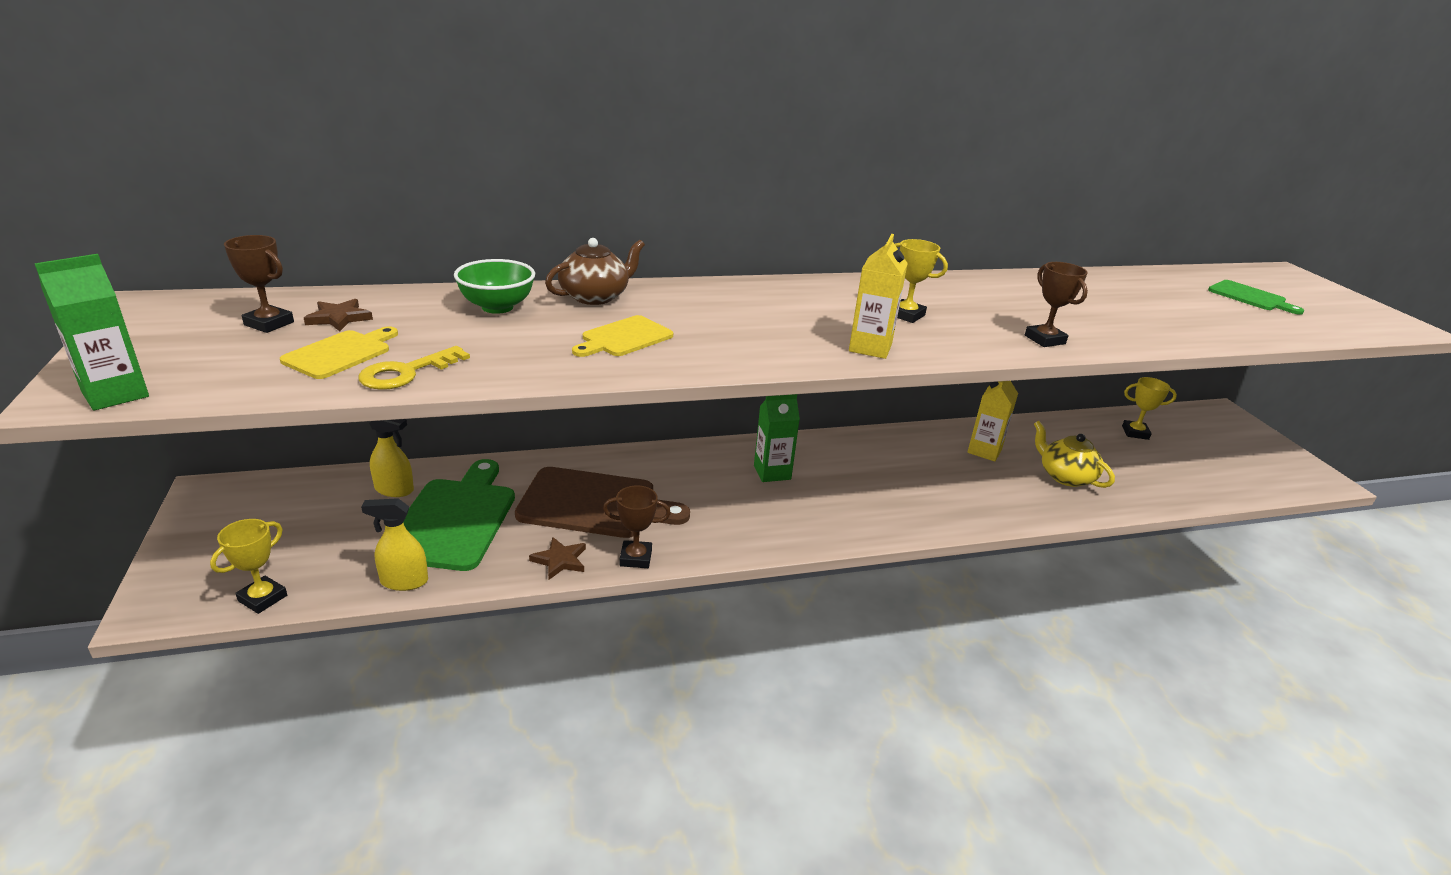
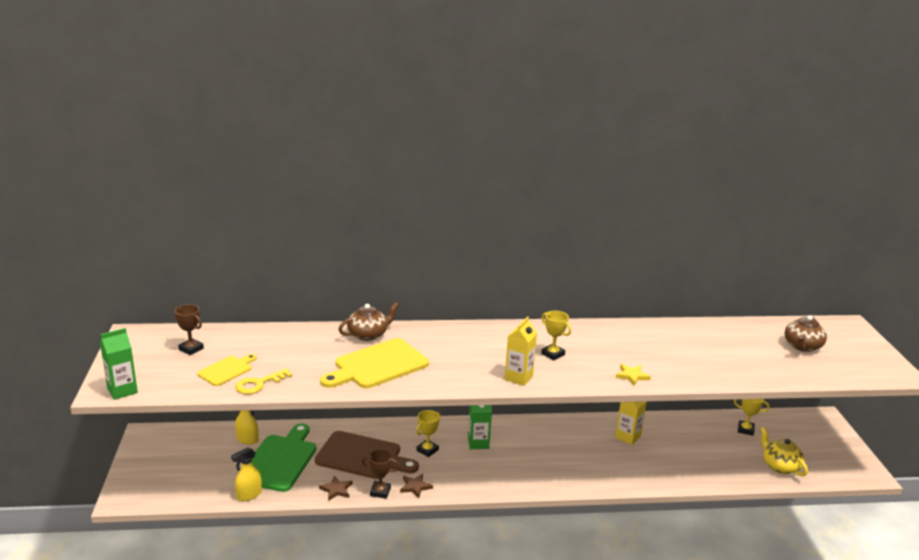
camera: 10 degrees right, 5 degrees down
yellow trophy [210,519,287,614] -> yellow trophy moved to [416,410,441,457]
brown star [304,299,373,331] -> brown star moved to [400,474,433,498]
yellow spray bottle [361,498,428,591] -> yellow spray bottle turned 45 degrees counterclockwise [231,448,262,501]
green bowl [454,259,535,314] -> none
yellow cutting board [572,315,673,357] -> yellow cutting board [320,338,429,388], size x1.83
brown trophy [1025,262,1088,347] -> yellow star [616,364,651,386]
yellow teapot [1034,421,1115,488] -> yellow teapot moved to [760,427,808,476]
green cutting board [1208,280,1304,315] -> brown teapot [784,315,827,352]

